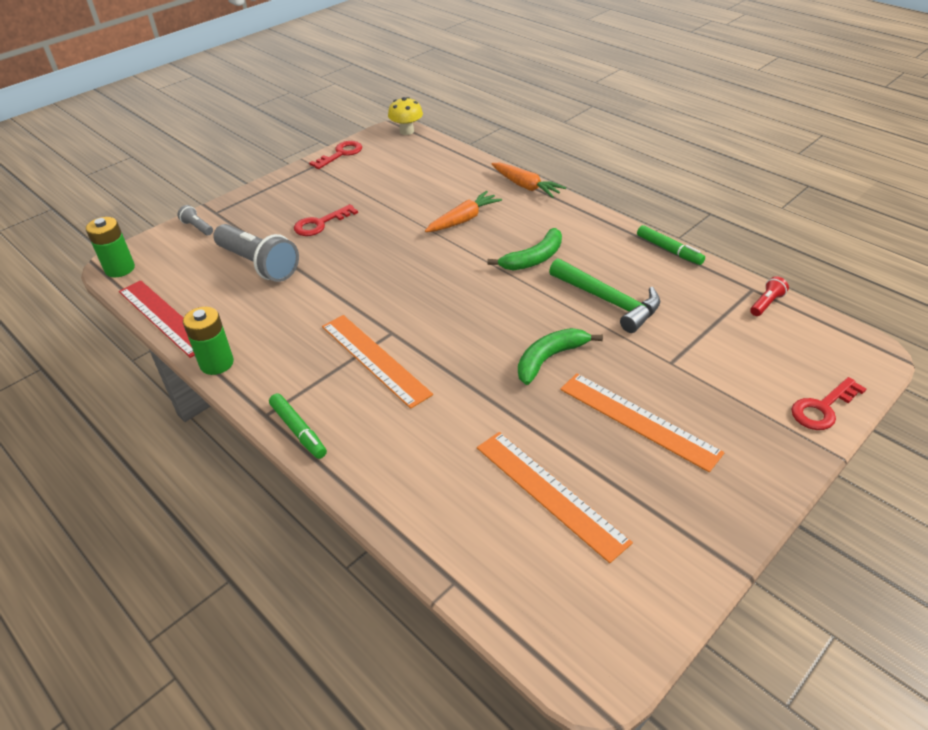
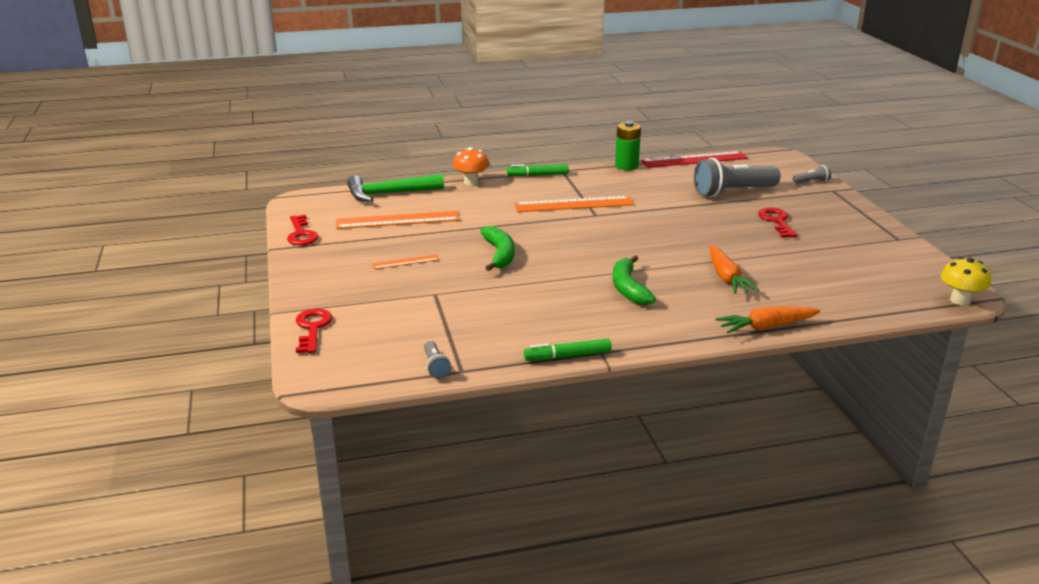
camera: 120 degrees right, 15 degrees down
green battery [86,217,135,277] -> none
red key [309,141,362,169] -> red key moved to [287,215,319,245]
green hammer [549,258,660,333] -> green hammer moved to [347,174,444,202]
orange ruler [560,373,725,472] -> orange ruler [372,254,439,269], size x0.50
red flashlight [750,276,789,316] -> grey flashlight [424,341,451,379]
none -> orange mushroom [453,147,489,186]

